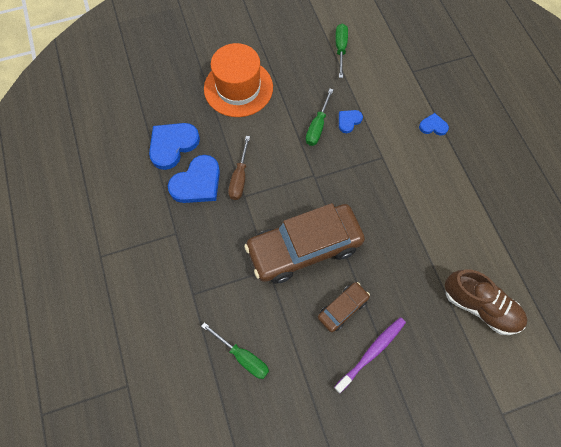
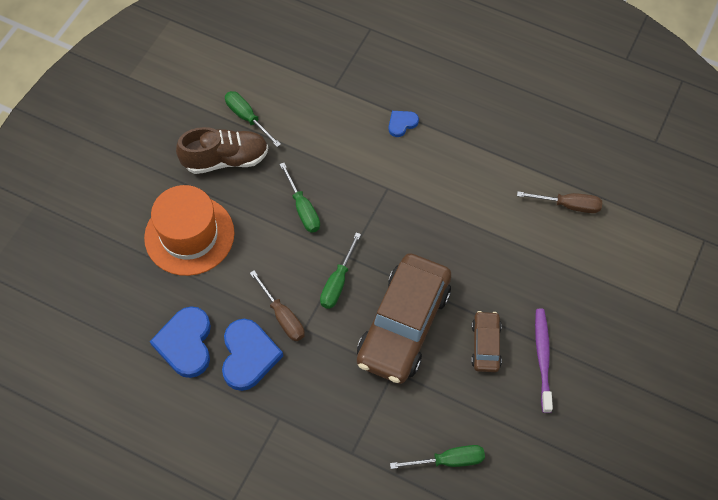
camera: 45 degrees left, 5 degrees down
blue heart [339,110,363,133] -> none
brown shoe [445,270,527,335] -> brown shoe moved to [176,127,268,174]
none -> green screwdriver [320,232,361,309]
none -> brown screwdriver [517,191,602,213]

